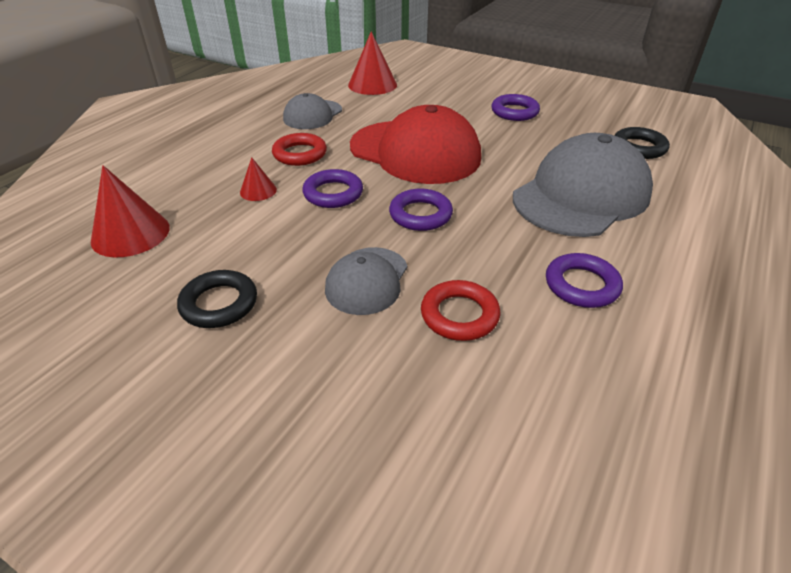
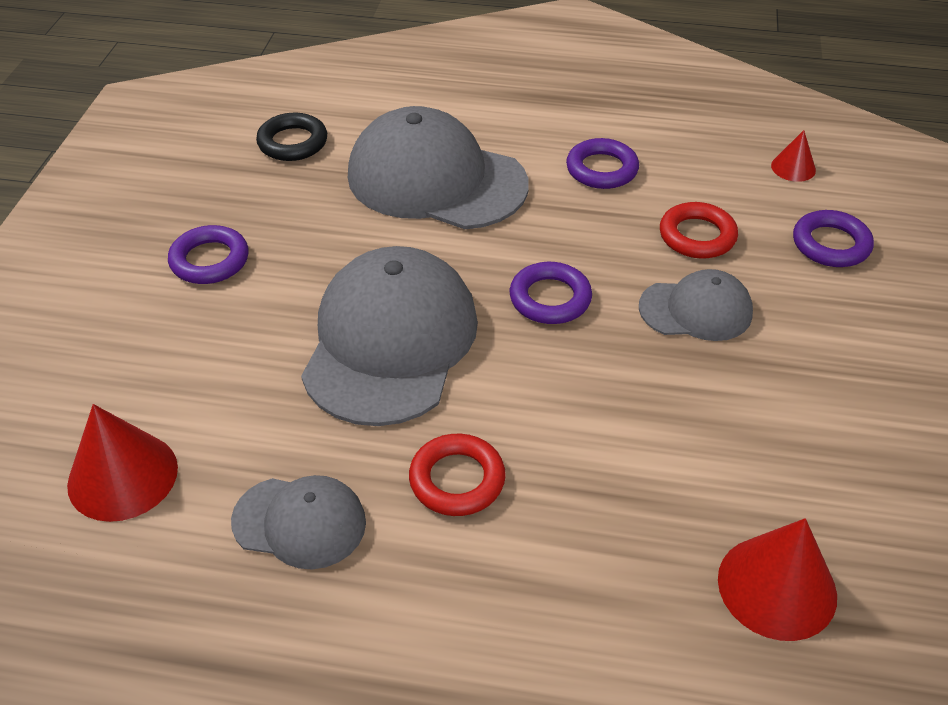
camera: 110 degrees left, 5 degrees up
black ring [177,270,257,328] -> none
red cone [240,157,277,201] -> red cone moved to [771,130,816,182]
purple ring [302,169,363,208] -> purple ring moved to [793,210,874,267]
red cap [350,105,481,184] -> grey cap [301,246,478,426]

